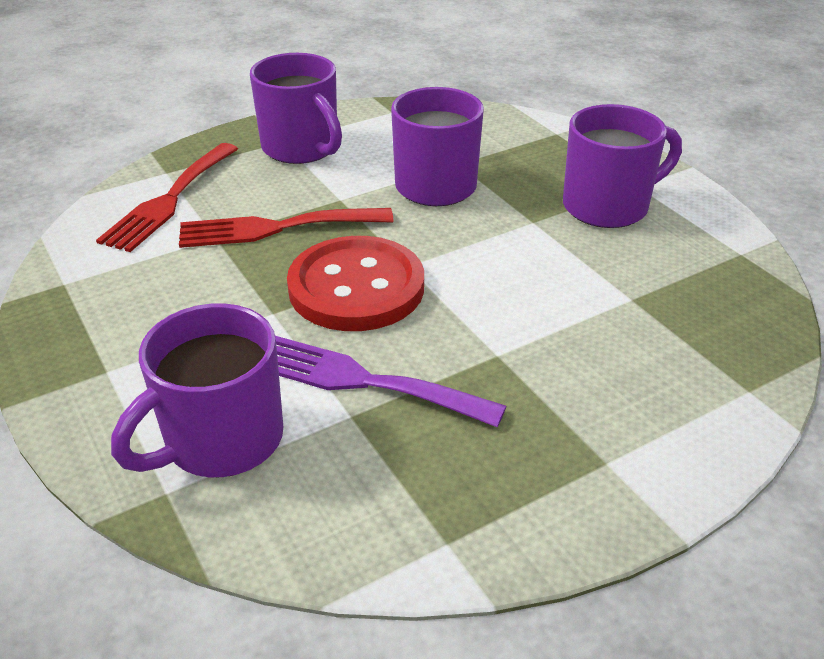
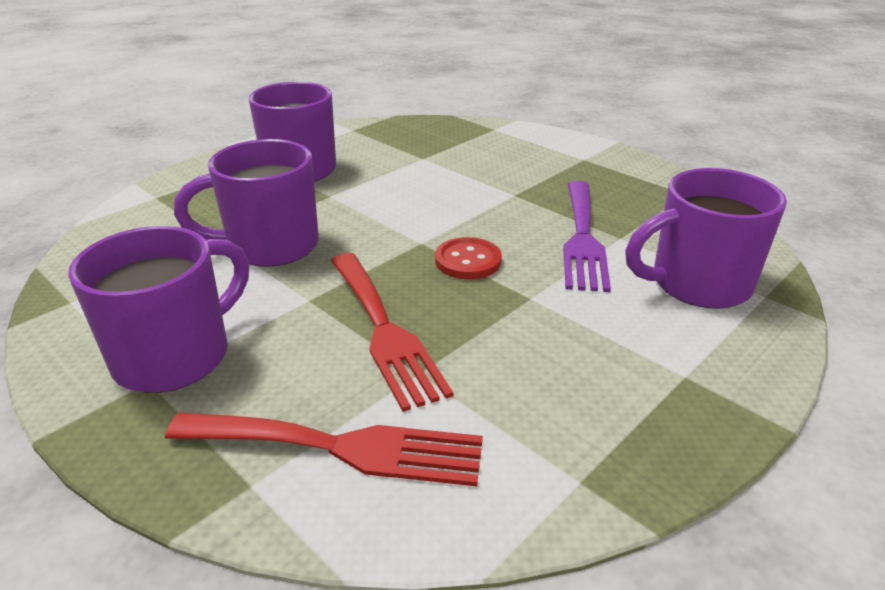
camera: 105 degrees left, 5 degrees down
purple mug [111,303,283,477] -> purple mug turned 135 degrees clockwise [625,168,787,309]
red button [287,236,424,331] -> red button [435,237,502,279], size x0.51

